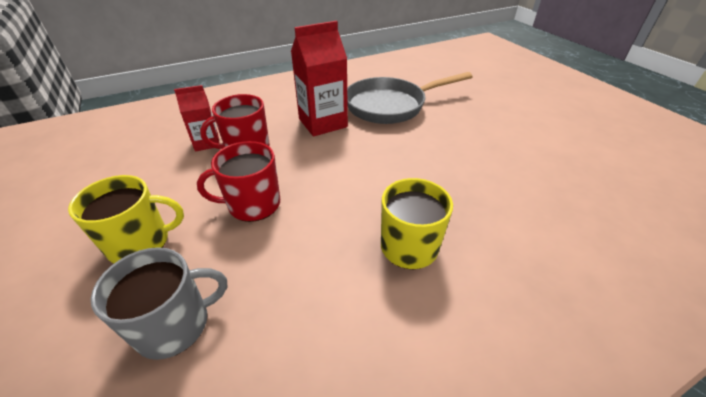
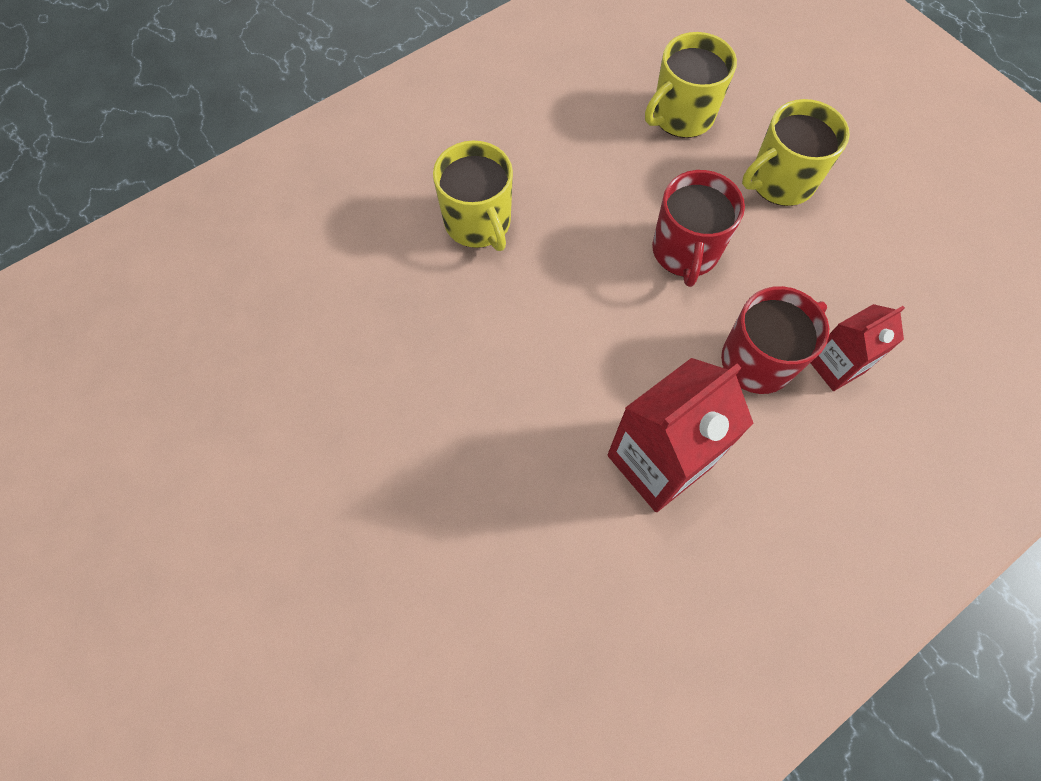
camera: 170 degrees right, 25 degrees up
grey mug [91,247,227,360] -> yellow mug [645,32,737,138]
red mug [197,141,280,222] -> red mug turned 120 degrees clockwise [652,170,745,287]
grey pan [347,72,473,124] -> none

